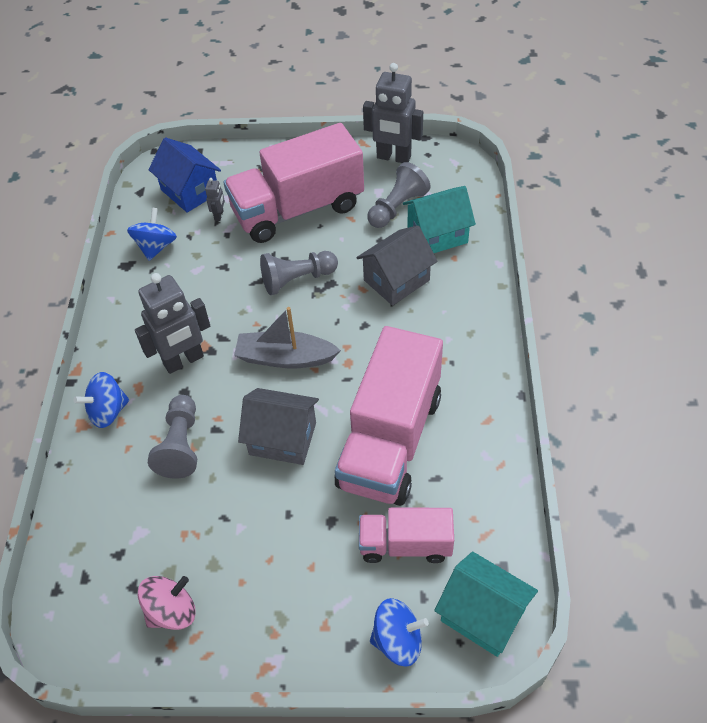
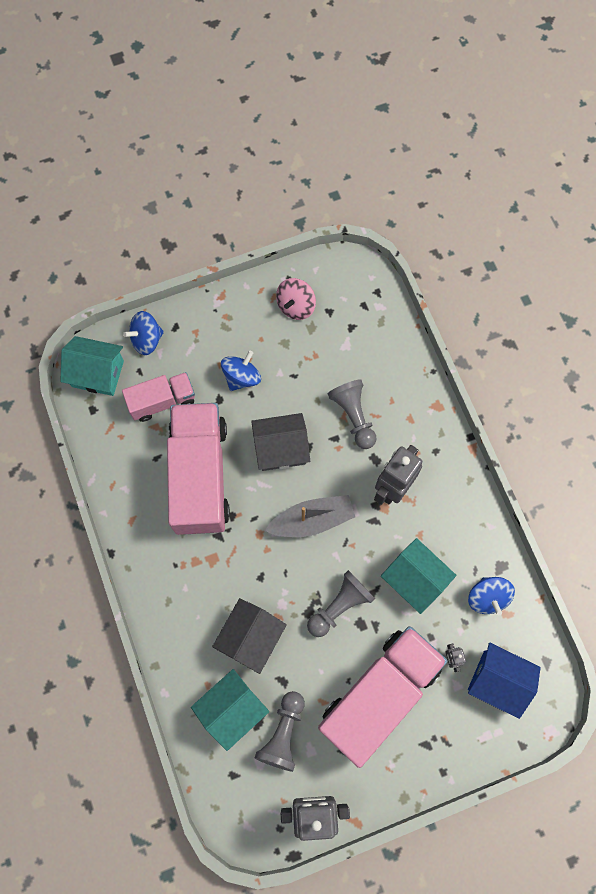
camera: 155 degrees right, 20 degrees up
blue spinning top [74,372,129,428] -> blue spinning top moved to [221,351,261,391]
none -> turquoise house [381,538,456,614]

